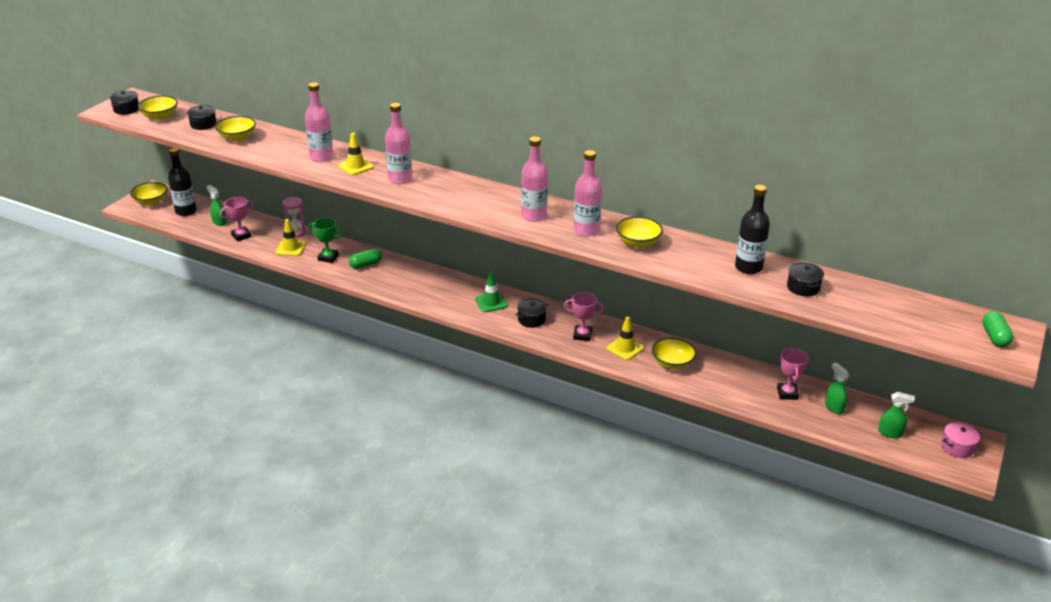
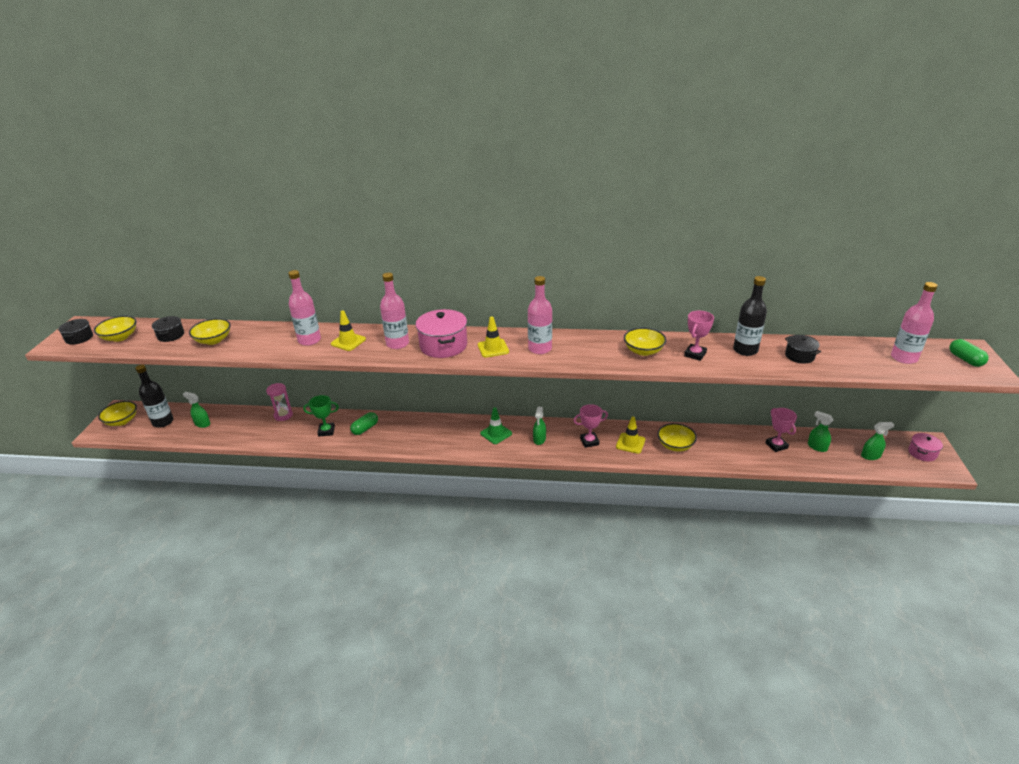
camera: 20 degrees left, 0 degrees up
pink trophy [220,197,254,241] -> pink trophy moved to [684,311,714,361]
yellow traffic cone [276,219,306,256] -> yellow traffic cone moved to [478,317,509,358]
black pot [516,299,548,328] -> green spray bottle [533,406,546,445]
pink bottle [574,150,602,237] -> pink bottle moved to [891,282,938,364]
none -> pink pot [415,309,467,358]

